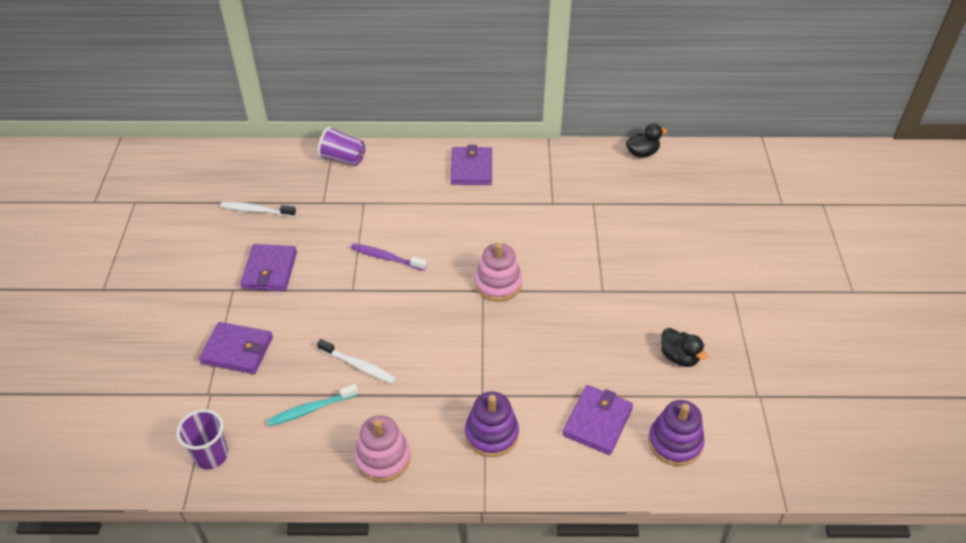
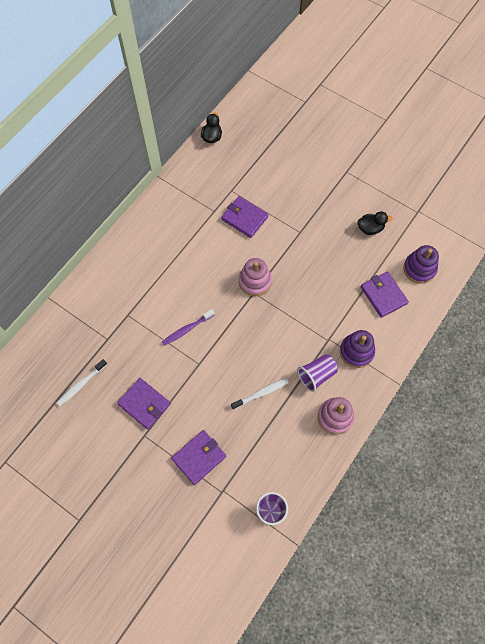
camera: 55 degrees left, 20 degrees up
turquoise toothbrush [267,384,358,426] -> none
purple cup [318,126,365,166] -> purple cup moved to [297,354,338,392]
purple wallet [451,145,492,185] -> purple wallet moved to [221,196,268,238]

